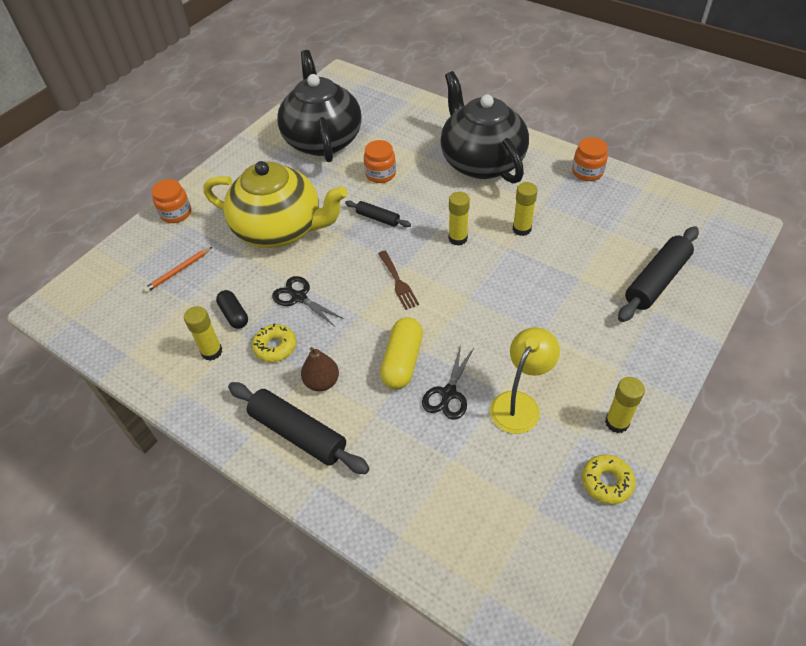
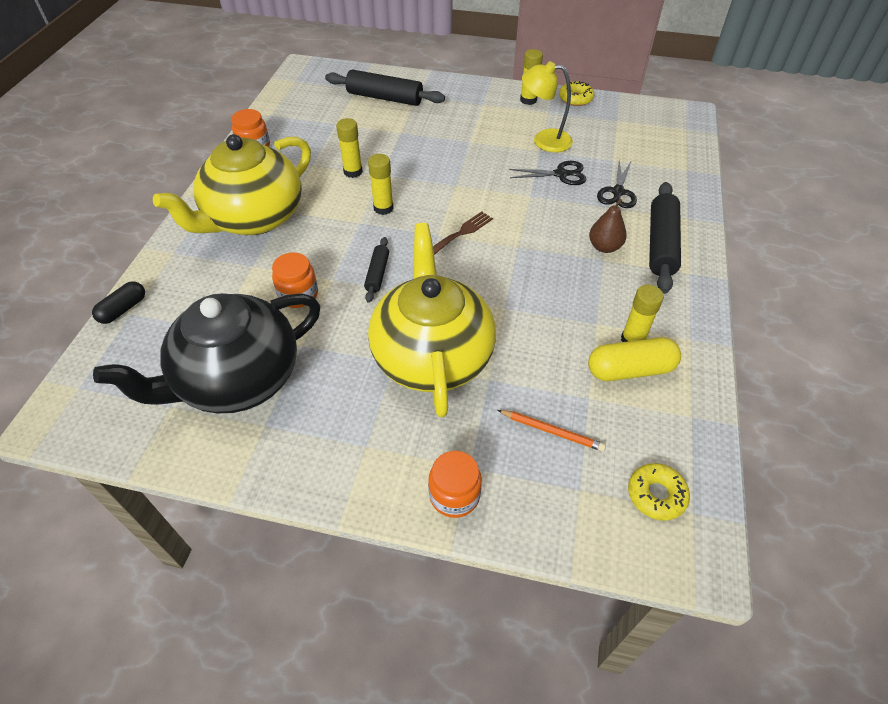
camera: 115 degrees left, 0 degrees up
black capsule [216,290,248,329] -> black capsule moved to [92,281,145,324]
yellow donut [252,323,296,362] -> yellow donut moved to [628,463,690,520]
black scissors [272,276,344,327] -> black scissors moved to [597,161,637,208]
yellow capsule [380,317,423,389] -> yellow capsule moved to [588,337,681,381]
black teapot [440,71,529,184] -> yellow teapot [153,134,311,235]

